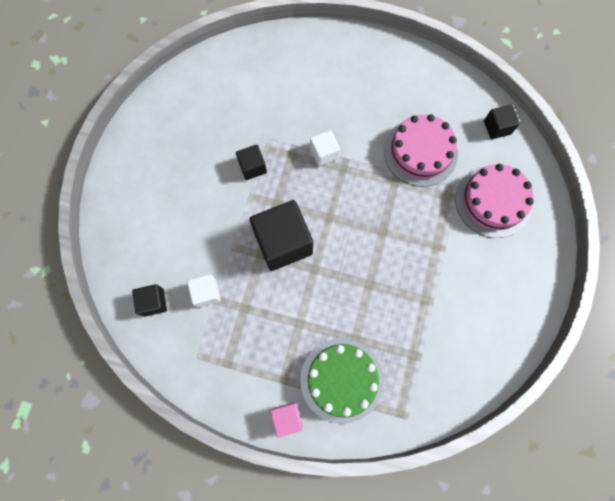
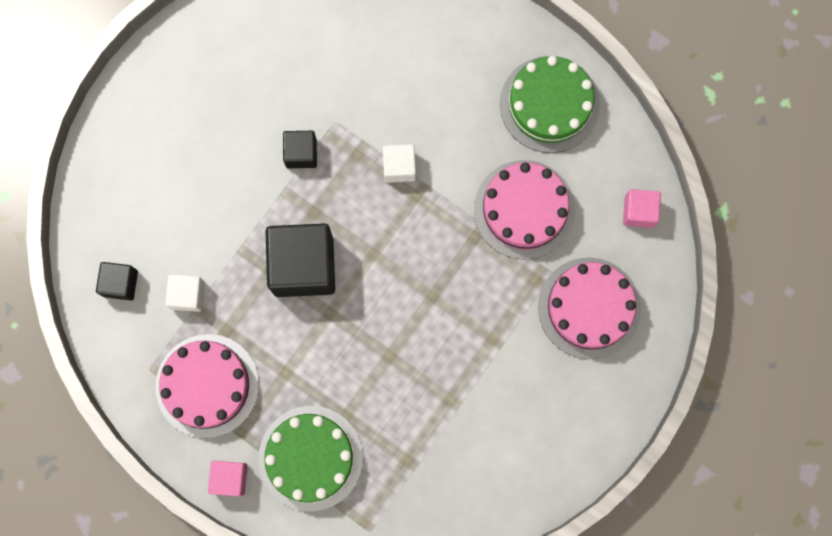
camera: 20 degrees right, 5 degrees up
black cube [484,105,520,139] -> pink cube [623,189,661,228]
none -> pink cake [155,334,259,438]
none -> green cake [500,56,600,153]

